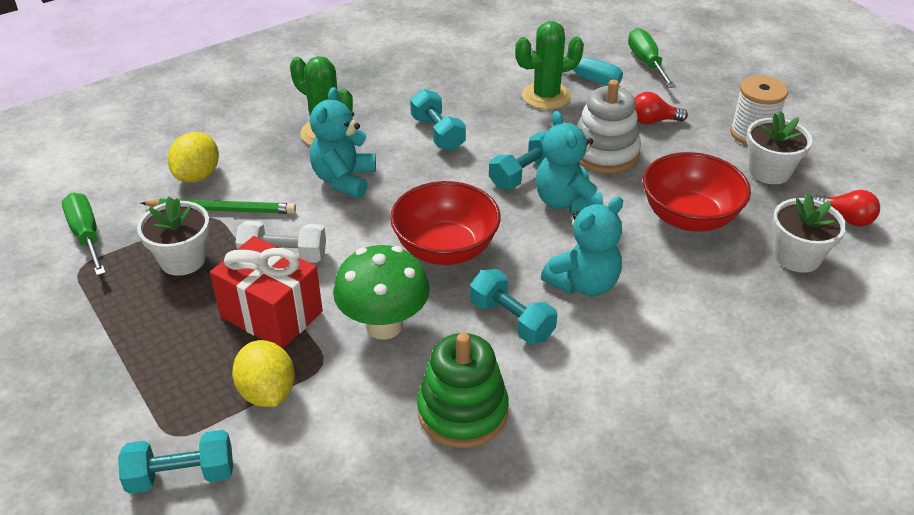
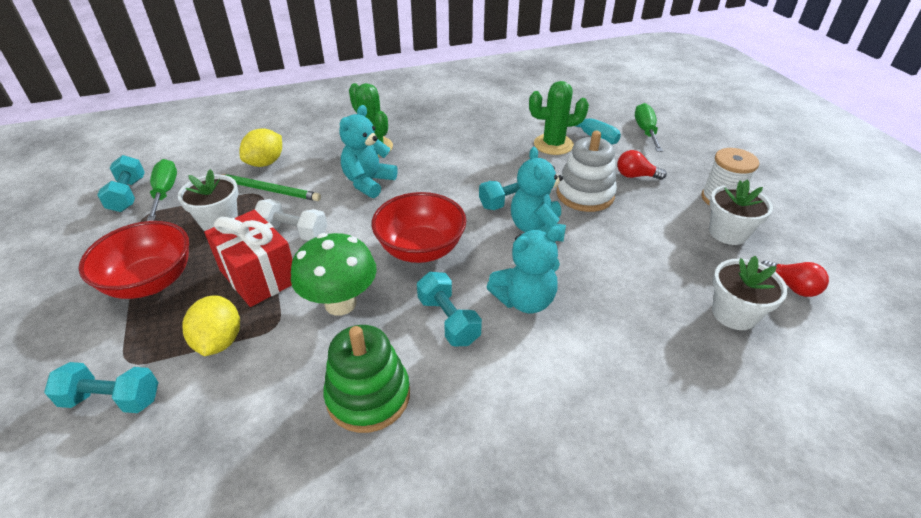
camera: 15 degrees right, 0 degrees up
turquoise dumbbell [410,89,466,151] -> turquoise dumbbell moved to [97,155,145,212]
red bowl [643,152,751,232] -> red bowl moved to [79,221,189,299]

